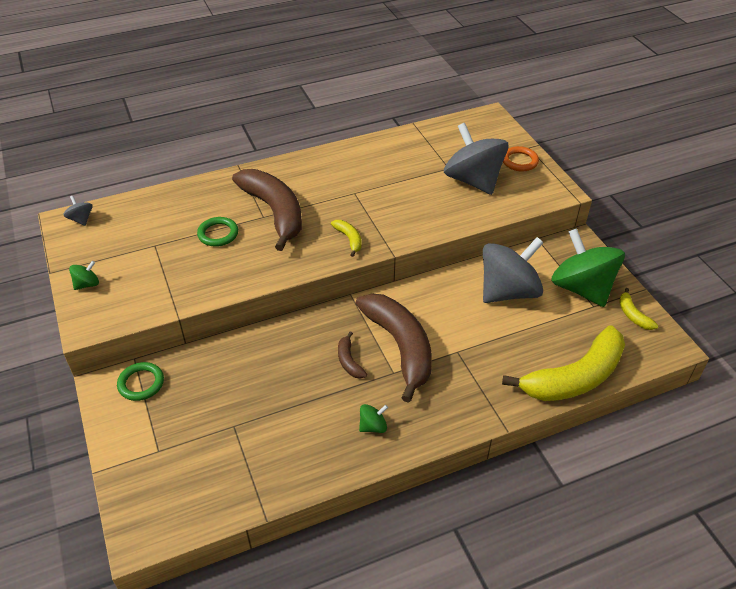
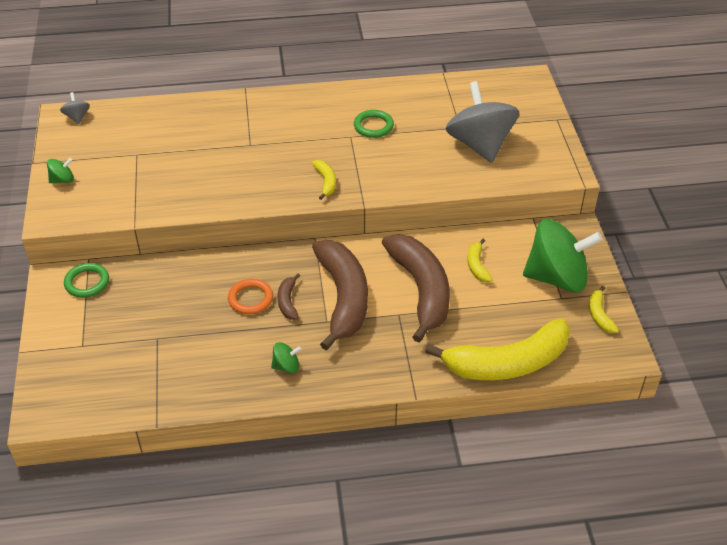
camera: 15 degrees right, 0 degrees up
green ring [197,217,238,247] -> green ring moved to [354,110,394,138]
brown banana [232,169,302,251] -> brown banana moved to [382,234,450,342]
grey spinning top [483,237,544,303] -> yellow banana [468,239,493,282]
orange ring [503,146,539,172] -> orange ring moved to [228,279,273,314]
green spinning top [551,228,625,307] -> green spinning top turned 105 degrees clockwise [523,219,603,293]

